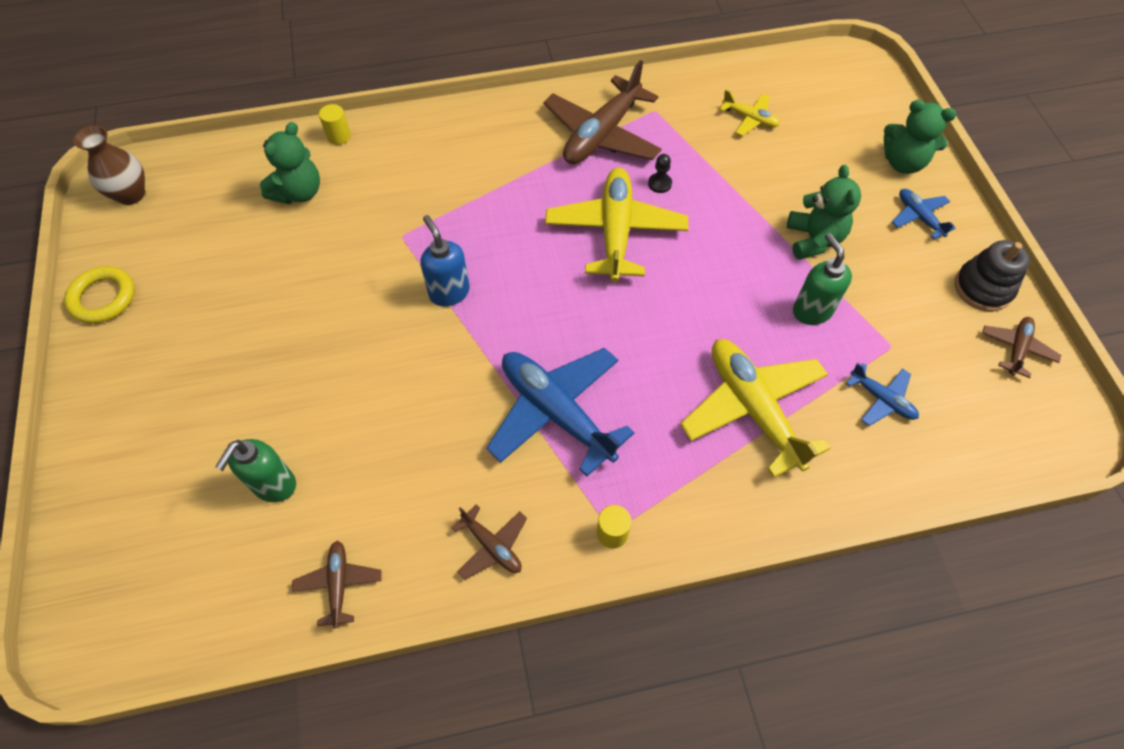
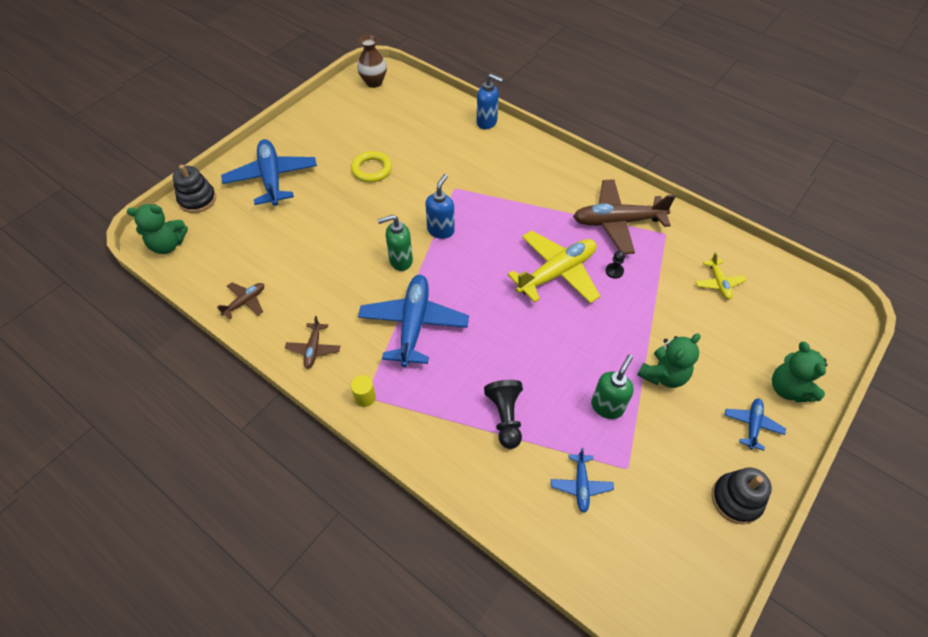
camera: 50 degrees right, 5 degrees down
yellow ring [64,266,135,324] -> yellow ring moved to [351,151,392,182]
green soap dispenser [215,439,296,502] -> green soap dispenser moved to [377,215,413,271]
green teddy bear [260,122,320,204] -> green teddy bear moved to [127,204,188,254]
yellow cylinder [319,104,351,145] -> blue soap dispenser [477,74,503,129]
yellow plane [680,339,830,478] -> black pawn [484,380,523,449]
brown plane [982,317,1061,378] -> none
none -> black stacking toy [173,165,216,213]
none -> blue plane [221,139,317,206]

